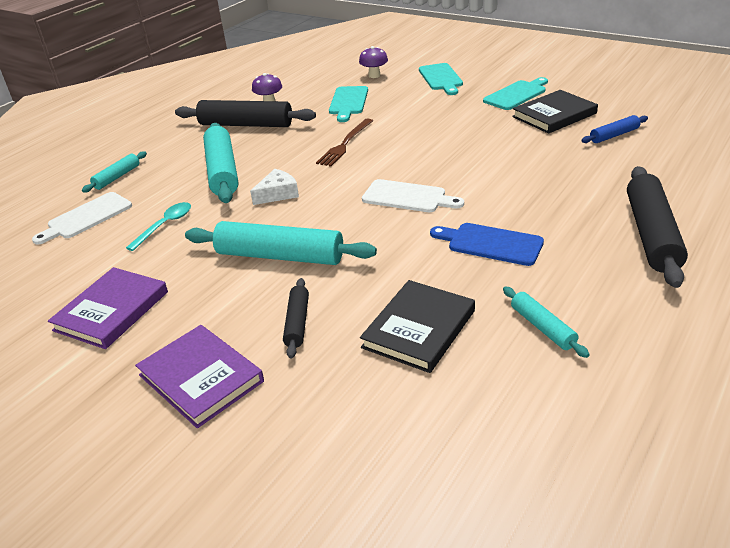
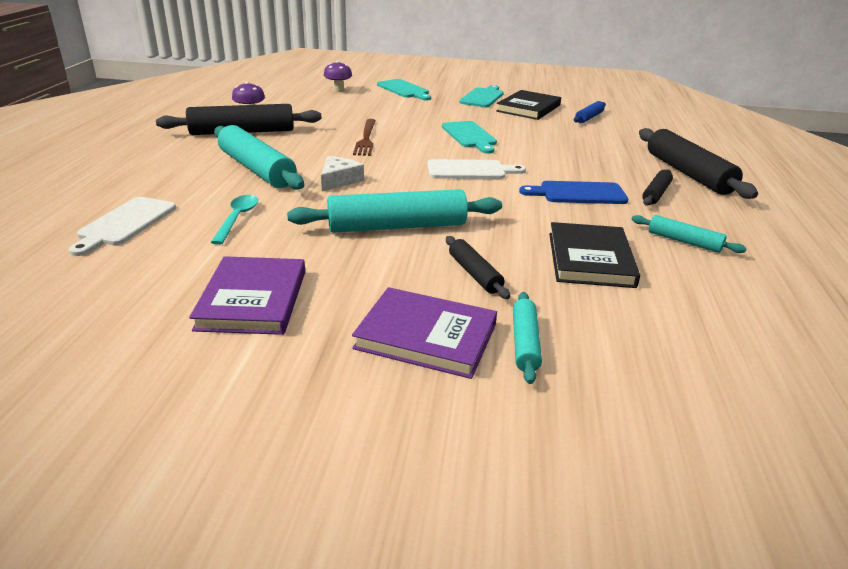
camera: 30 degrees left, 5 degrees down
turquoise rolling pin [82,151,147,193] -> turquoise rolling pin moved to [513,292,542,384]
turquoise cutting board [329,86,368,122] -> turquoise cutting board moved to [442,121,497,154]
none -> black rolling pin [642,169,673,206]

